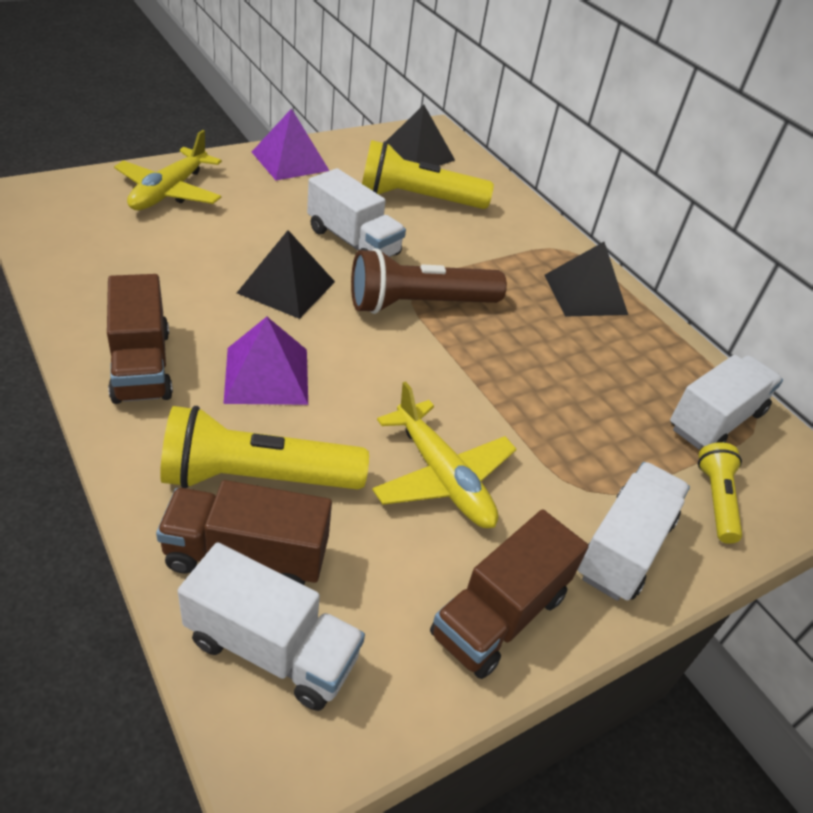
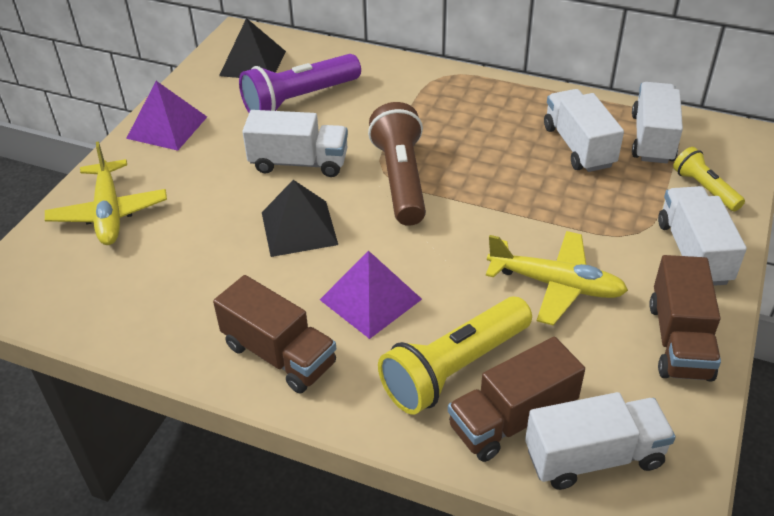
camera: 30 degrees left, 0 degrees up
brown flashlight [351,248,507,314] -> brown flashlight turned 135 degrees clockwise [368,102,426,226]
yellow flashlight [362,140,494,209] -> purple flashlight [239,54,361,113]
black pyramid [544,242,628,317] -> none
none -> white truck [544,89,624,172]

